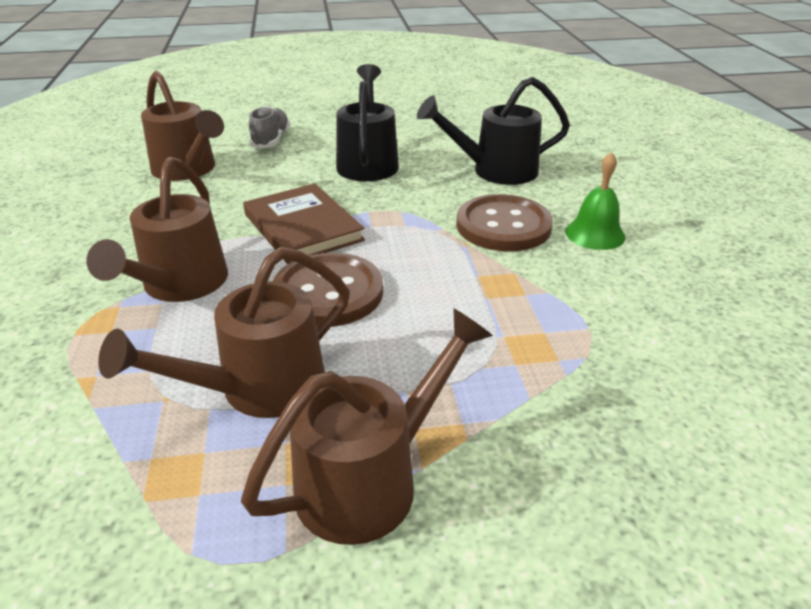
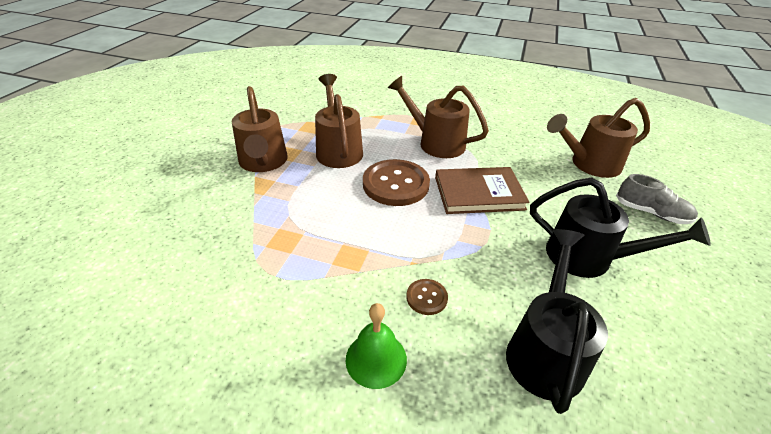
camera: 115 degrees right, 5 degrees up
brown button [456,194,553,251] -> brown button [406,279,448,315], size x0.47

